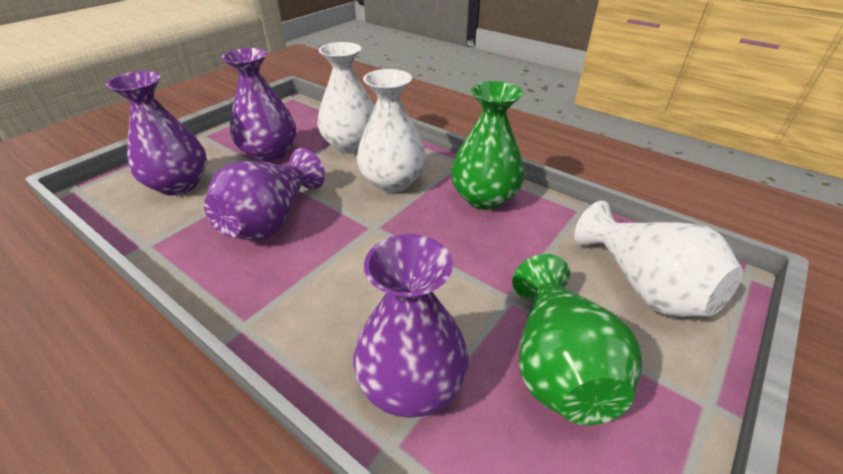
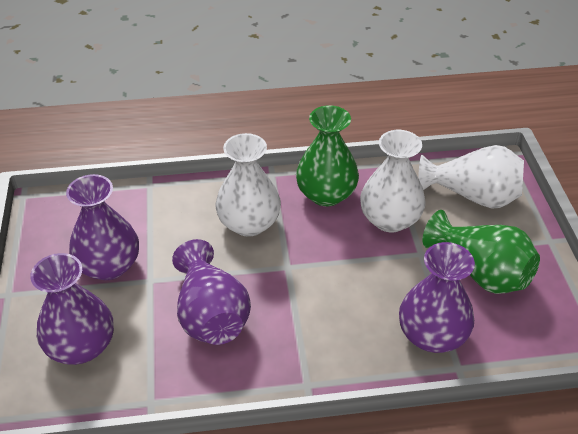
camera: 45 degrees left, 5 degrees up
white vase [317,42,375,154] -> white vase moved to [360,130,426,232]

